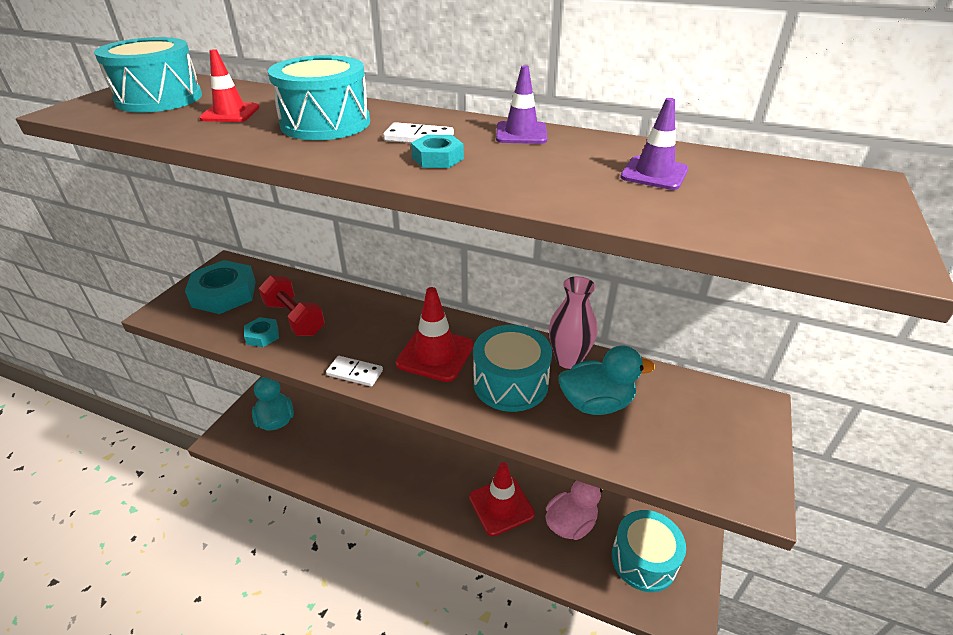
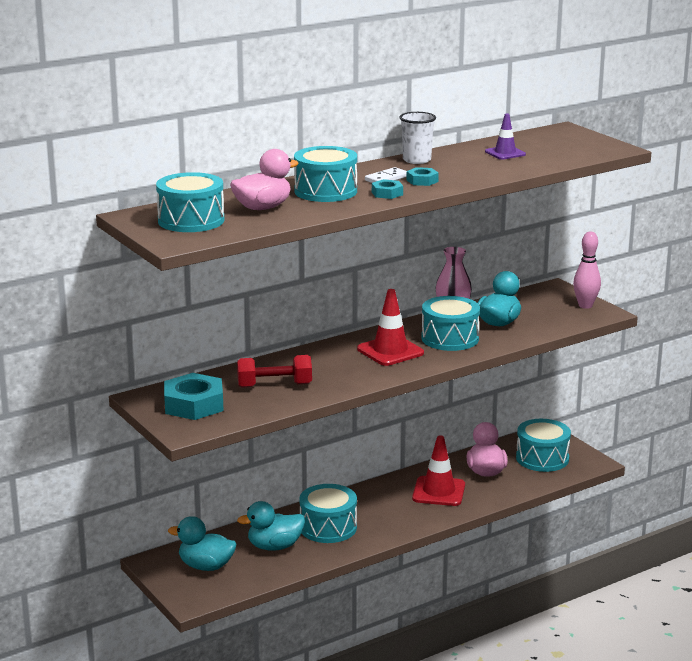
camera: 55 degrees left, 15 degrees down
red traffic cone [199,49,260,122] -> pink duck [230,149,299,210]
turquoise nut [244,317,279,347] -> turquoise nut moved to [372,179,403,199]
white domino [326,356,383,387] -> none
purple traffic cone [496,65,547,144] -> white cup [399,112,436,164]
none -> turquoise duck [237,501,305,551]
none -> turquoise drum [299,484,357,543]
none -> pink bowling pin [573,231,601,309]

